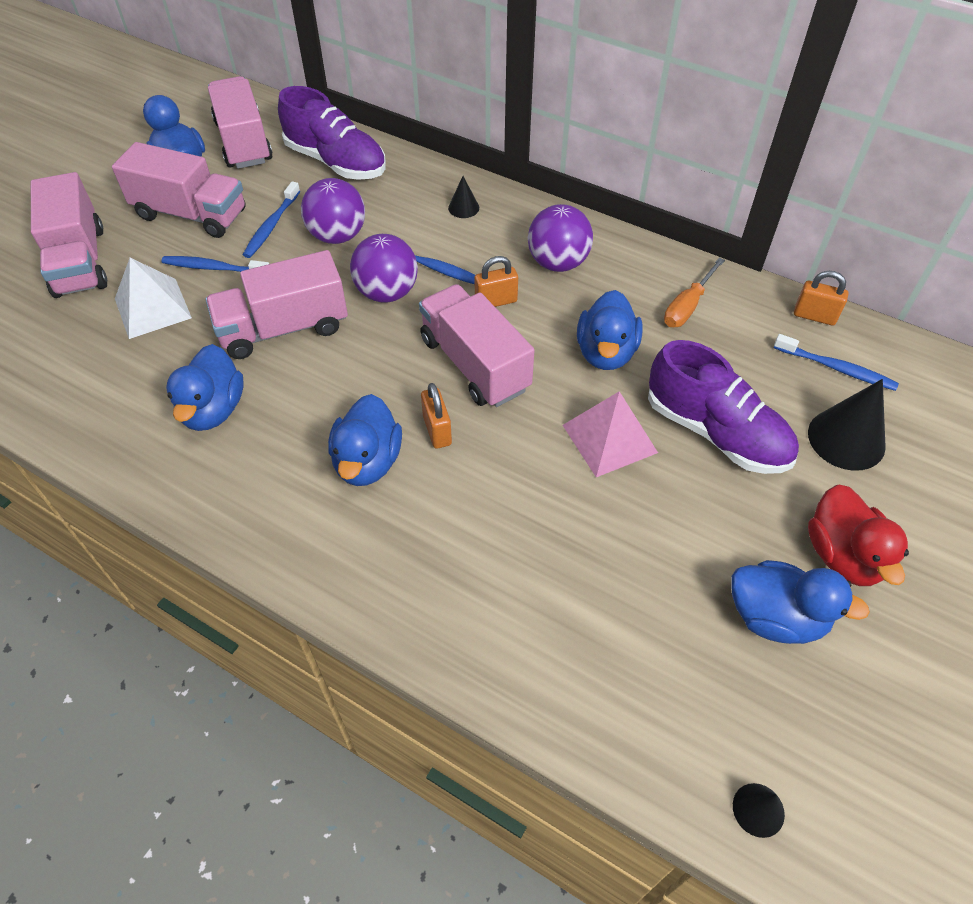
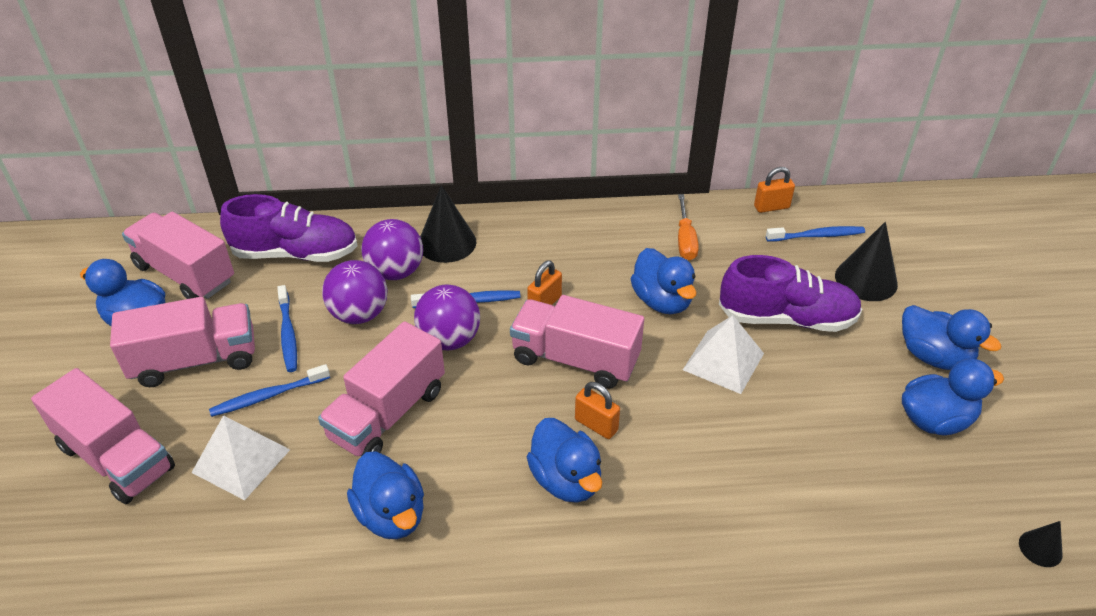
camera: 35 degrees left, 10 degrees down
black cone [448,176,479,218] -> black cone [420,185,476,263], size x1.94
purple ball [528,204,593,272] -> purple ball moved to [361,219,423,280]
pink pyramid [563,391,658,477] -> white pyramid [683,315,764,394]
red duck [808,485,909,586] -> blue duck [902,305,1001,370]

